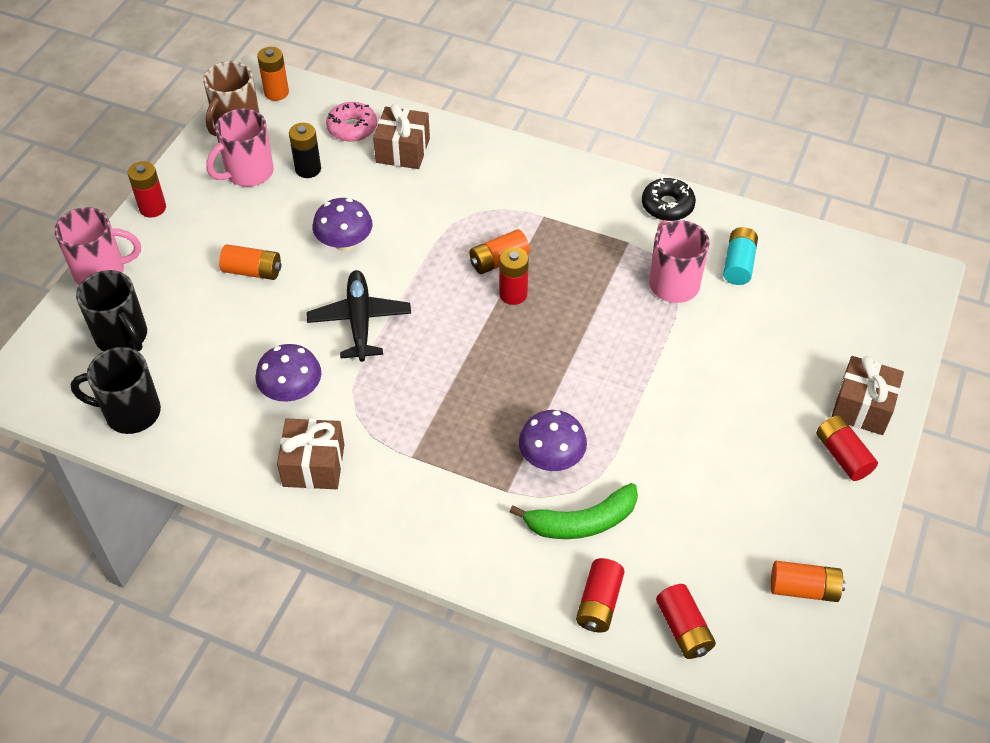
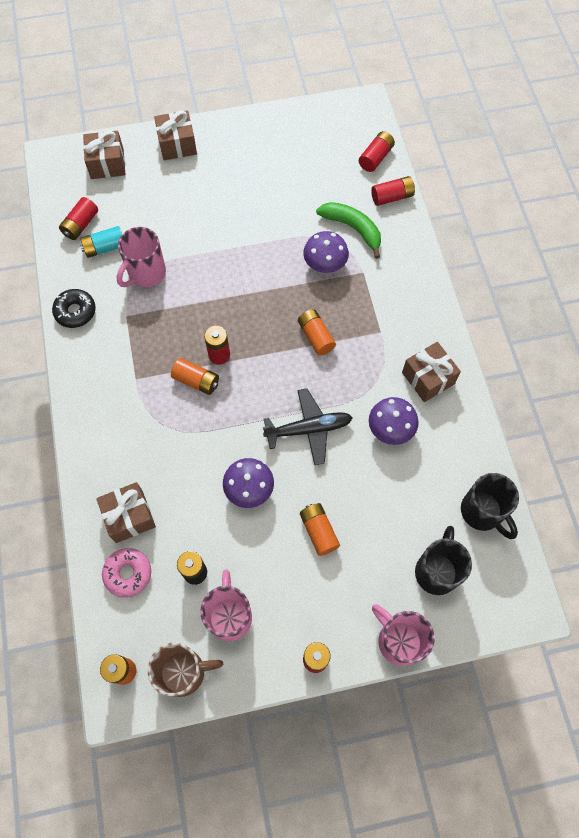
camera: 125 degrees left, 15 degrees up
pink mug [206,108,274,187] -> pink mug turned 105 degrees counterclockwise [200,570,252,641]
black plane [307,270,411,362] -> black plane turned 150 degrees counterclockwise [263,388,353,465]
orange battery [771,561,846,602] -> orange battery moved to [298,309,336,356]
red battery [816,415,878,481] -> red battery moved to [59,197,98,240]
none -> brown gift [83,131,125,179]

